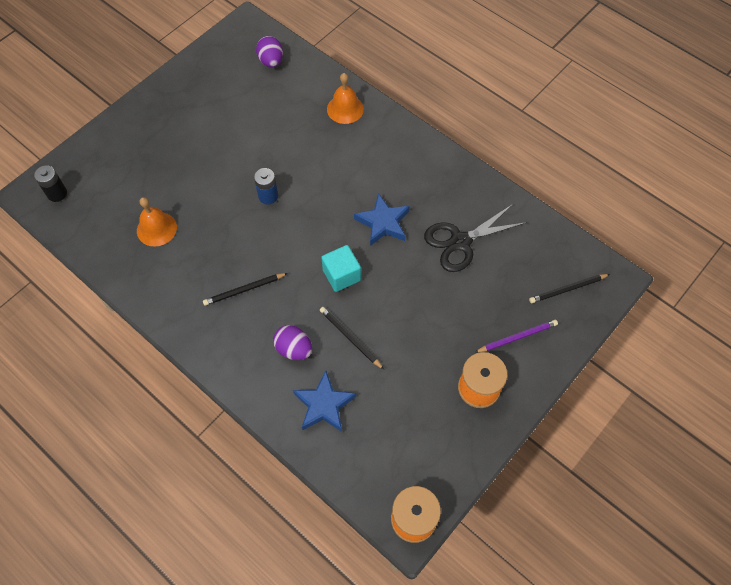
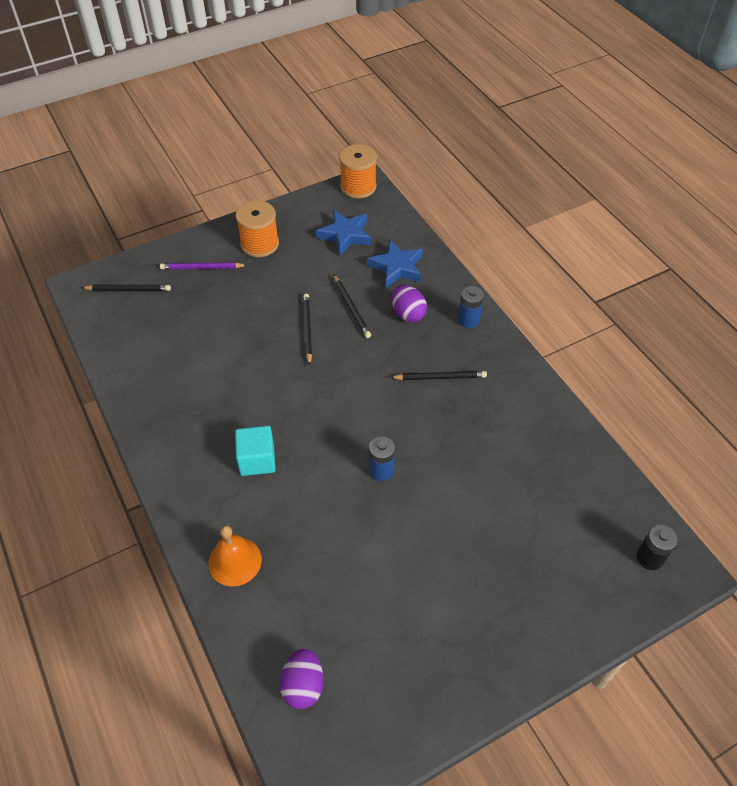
camera: 160 degrees left, 10 degrees down
orange bell [137,197,177,246] -> none
turquoise cube [321,245,361,292] -> turquoise cube moved to [235,426,276,476]
blue star [354,193,410,246] -> blue star moved to [316,210,372,255]
black scissors [424,204,527,272] -> none
none -> black pencil [303,294,312,366]
none -> blue battery [458,286,484,328]

